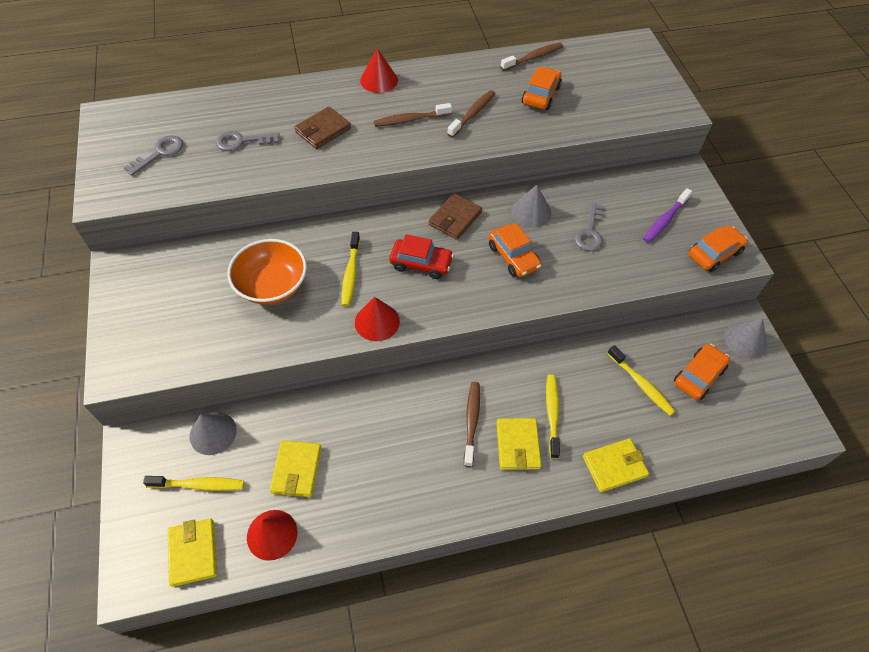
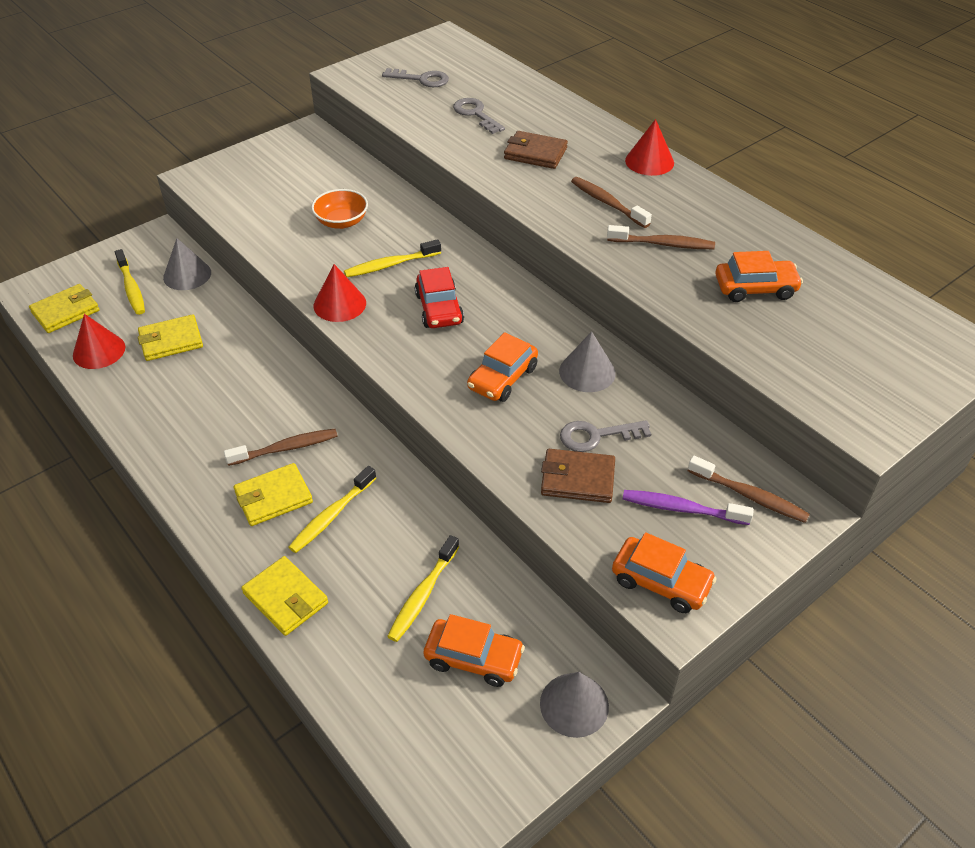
camera: 65 degrees right, 10 degrees down
orange bowl [227,239,307,305] -> orange bowl [311,189,368,229], size x0.67
brown wallet [429,193,482,240] -> brown wallet moved to [541,449,615,503]
brown toothbrush [500,43,563,71] -> brown toothbrush moved to [688,456,810,523]
yellow toothbrush [546,375,560,459] -> yellow toothbrush turned 150 degrees clockwise [288,466,376,553]

